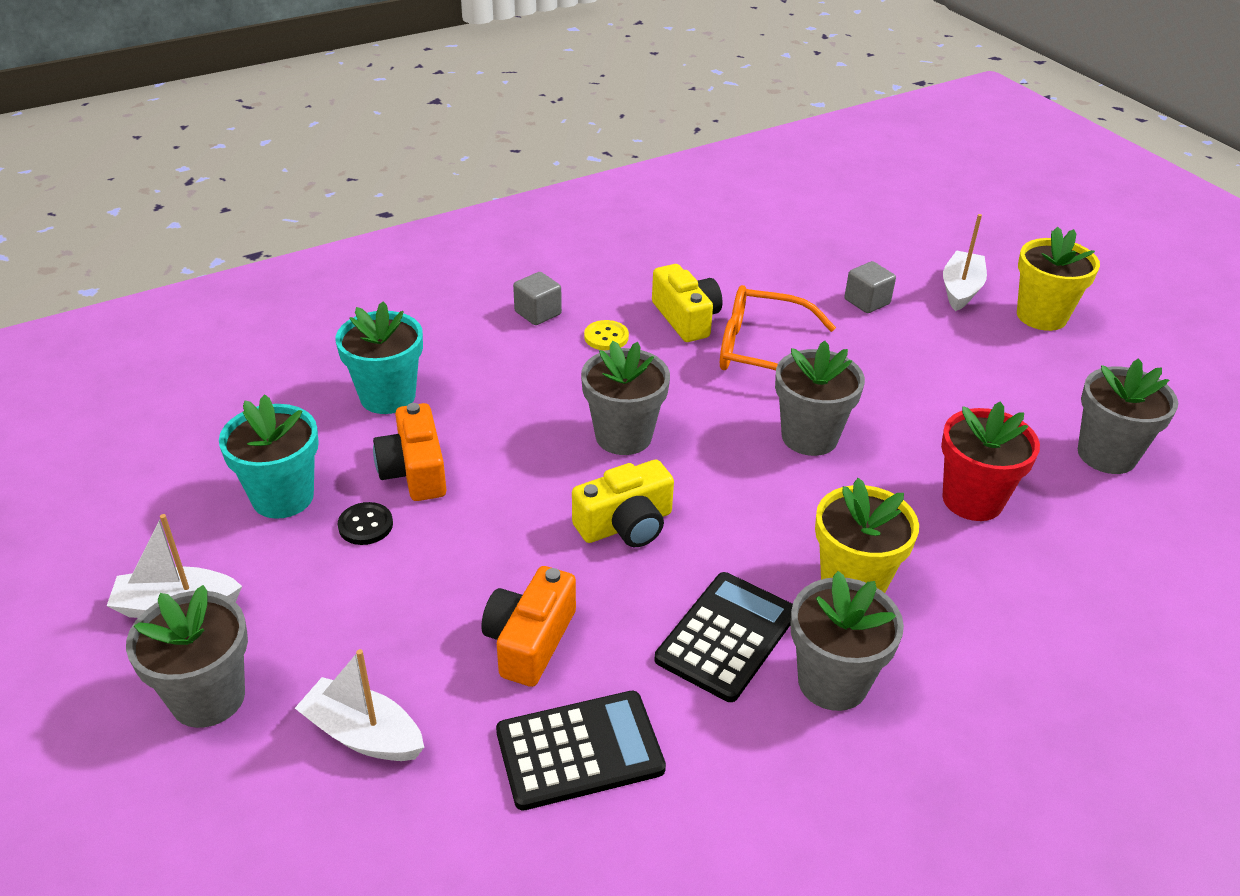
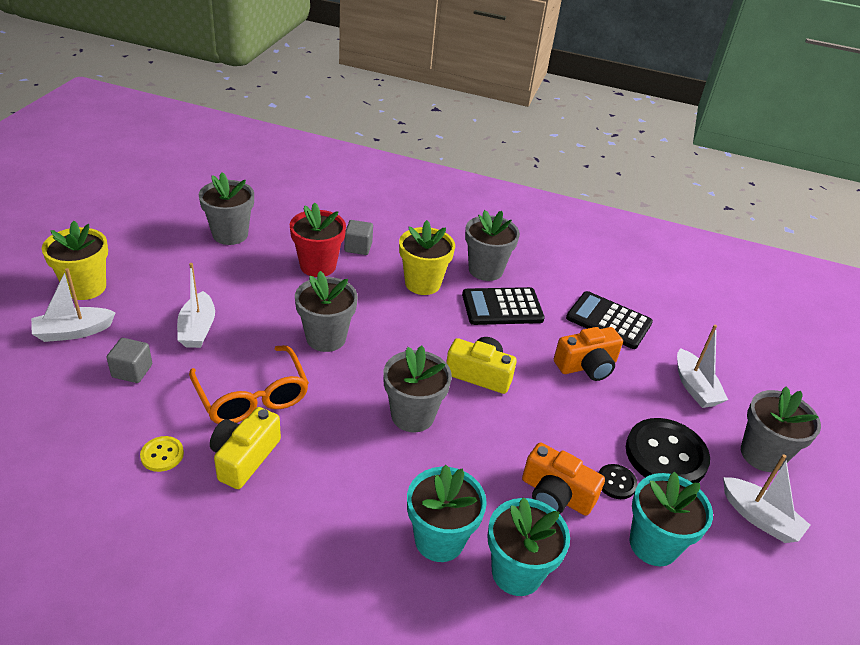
camera: 135 degrees left, 0 degrees up
orange camera [373,403,446,501] -> orange camera turned 90 degrees clockwise [522,443,605,516]
grey cube [513,272,562,325] -> grey cube moved to [344,220,373,255]
yellow button [584,320,629,351] -> yellow button moved to [140,436,184,472]
none -> white boat [177,263,215,348]
none -> turquoise flower pot [407,465,487,562]
none -> black button [626,418,710,483]

